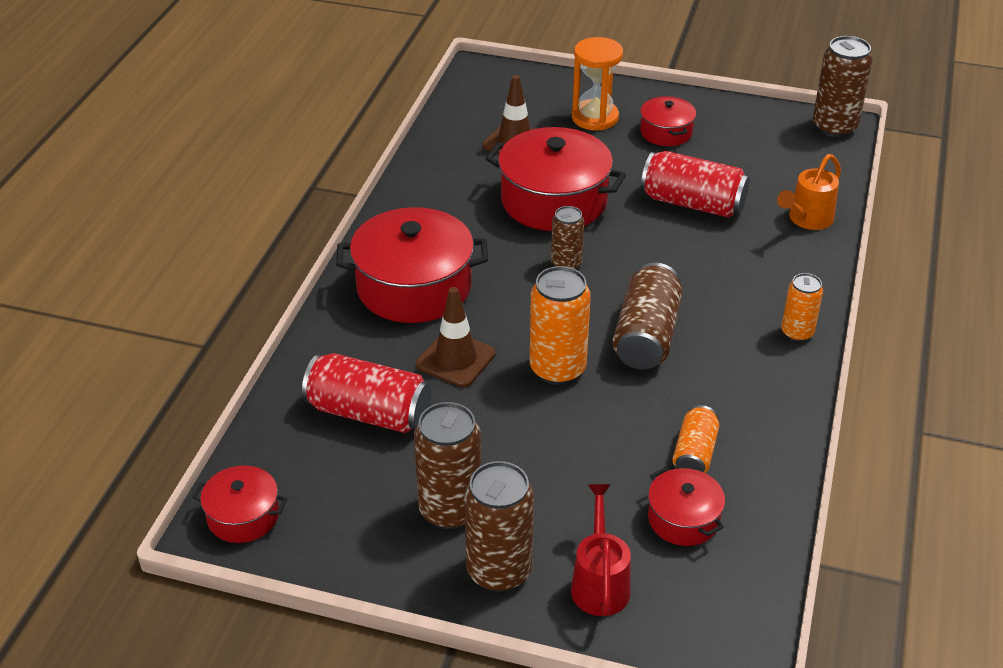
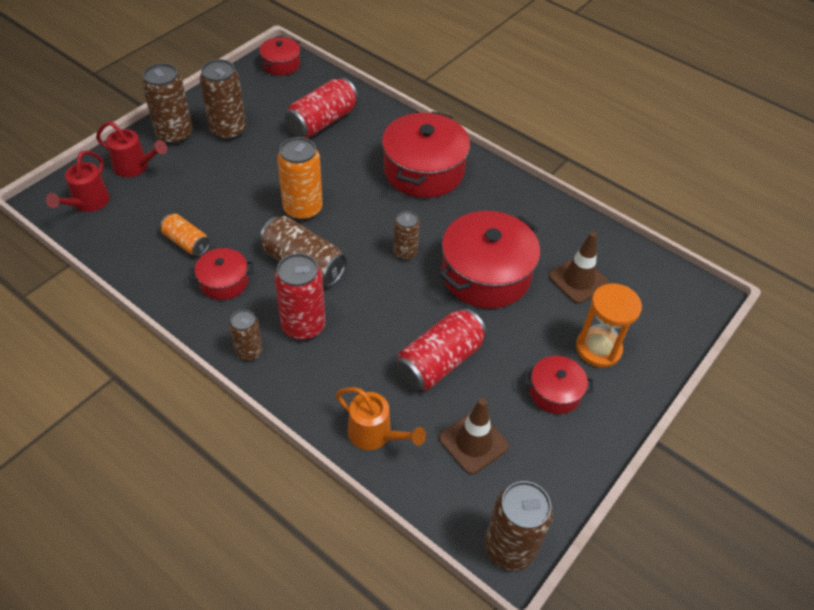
camera: 110 degrees right, 10 degrees up
brown traffic cone [416,287,495,387] -> brown traffic cone moved to [439,398,509,474]
red pot [648,467,725,546] -> red pot moved to [189,248,254,300]
orange watering can [777,154,841,230] -> orange watering can turned 150 degrees clockwise [336,387,426,450]
orange can [781,273,823,342] -> brown can [229,310,263,361]
none -> red watering can [46,150,110,212]
none -> red can [274,253,325,340]

